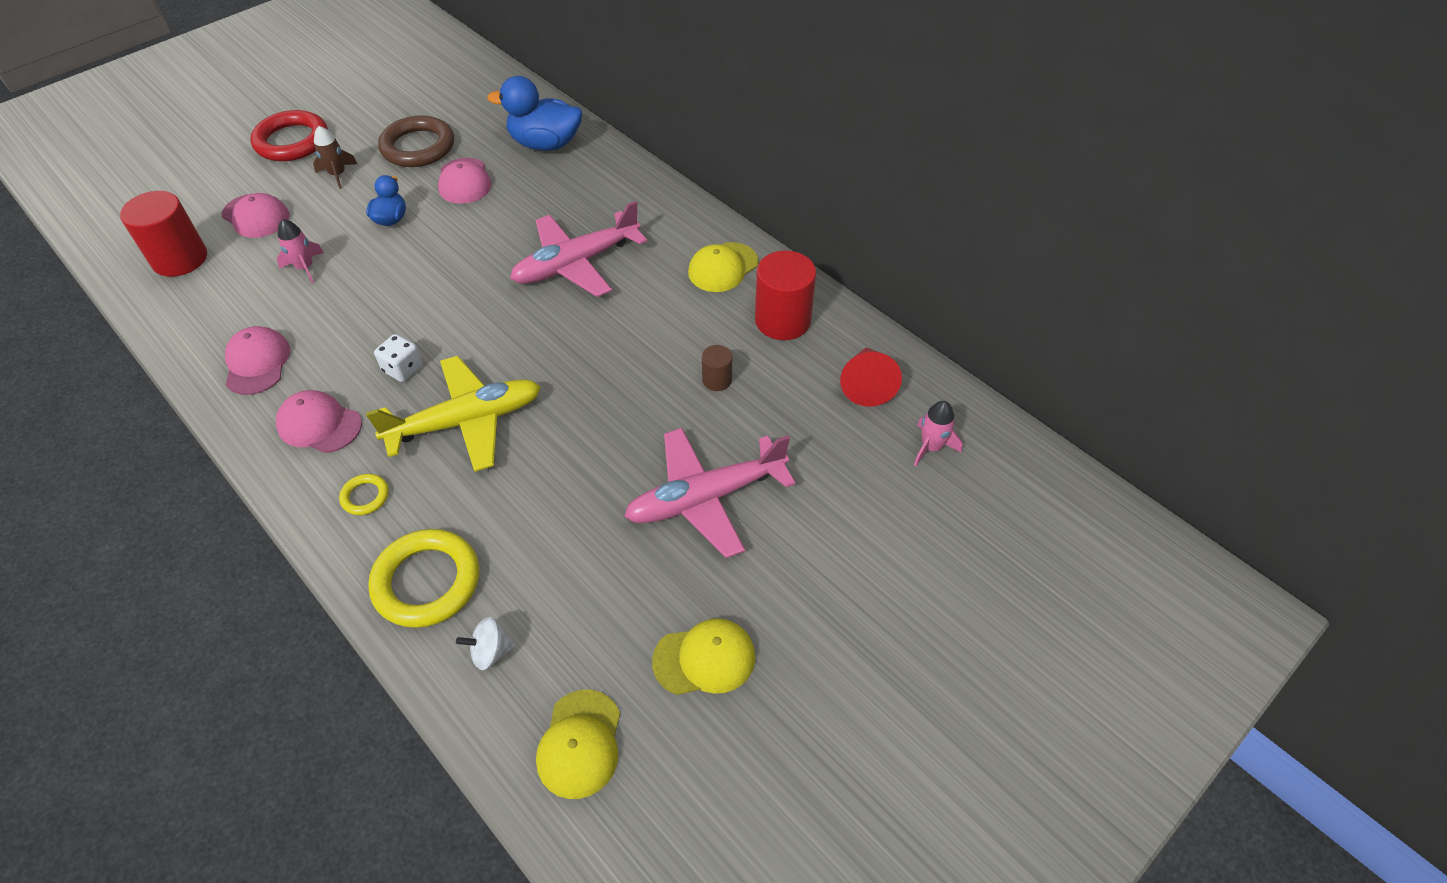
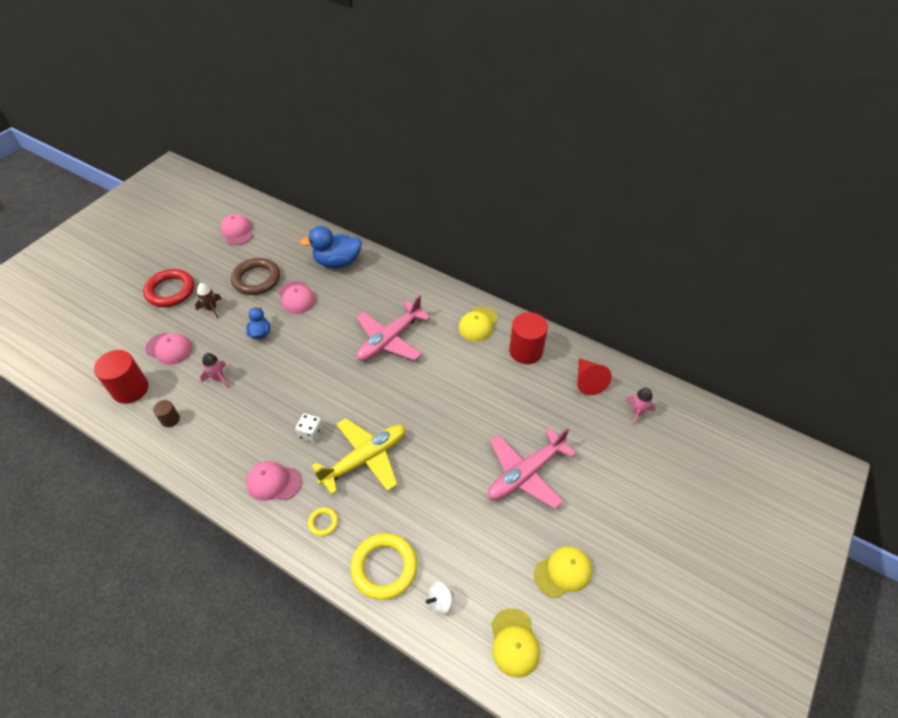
camera: 15 degrees left, 0 degrees up
pink cap [225,326,290,395] -> pink cap moved to [220,214,253,245]
brown cylinder [702,345,732,391] -> brown cylinder moved to [153,400,180,427]

